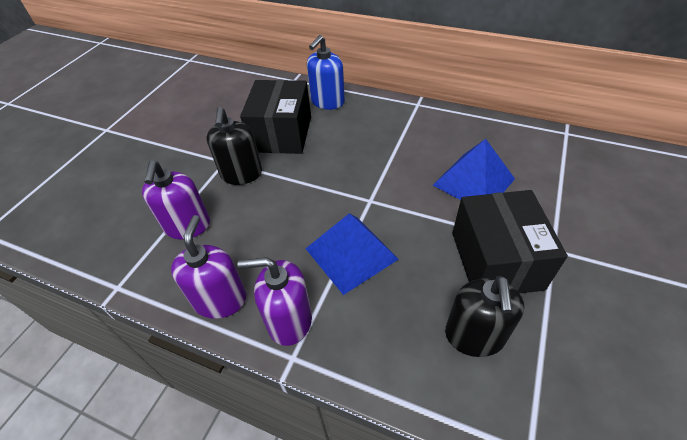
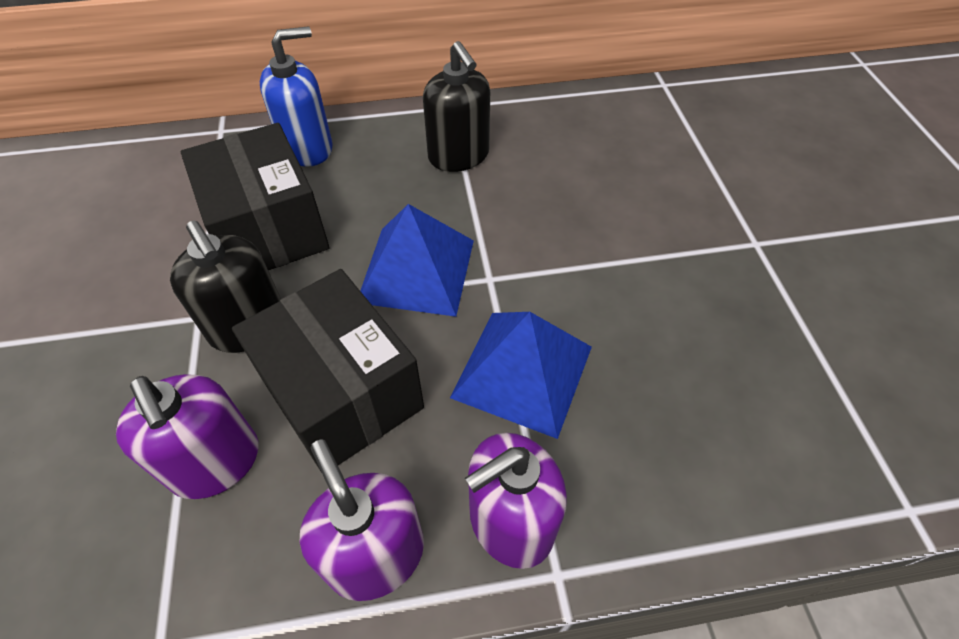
camera: 35 degrees left, 5 degrees up
blue soap dispenser [307,35,345,110] -> blue soap dispenser turned 120 degrees counterclockwise [260,26,333,167]
blue pyramid [433,139,515,200] -> blue pyramid moved to [360,204,474,317]
black soap dispenser [445,276,525,357] -> black soap dispenser moved to [423,41,490,172]
black box [452,190,568,293] -> black box moved to [232,269,424,473]

